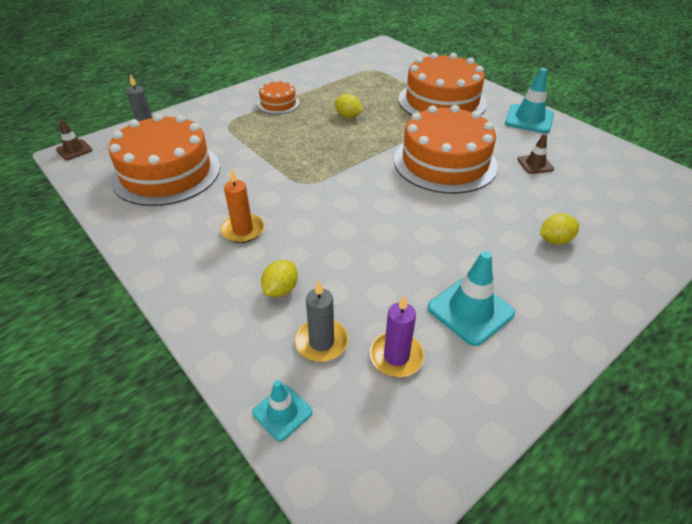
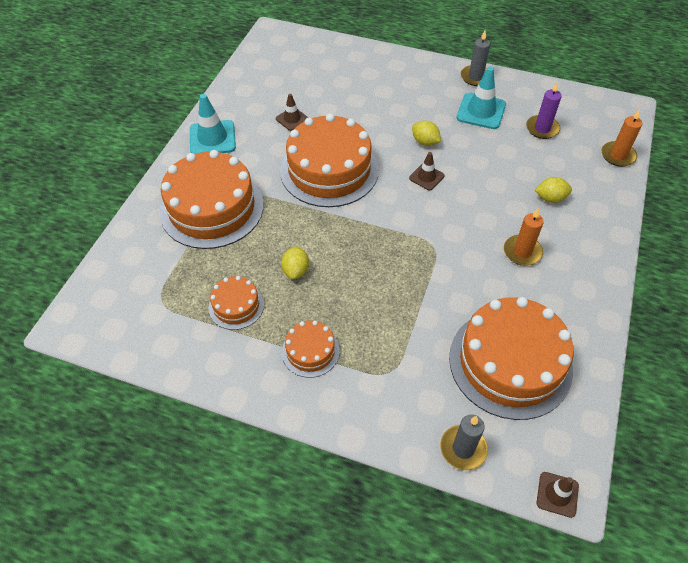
camera: 120 degrees left, 10 degrees up
turquoise traffic cone [252,380,312,441] -> orange candle [601,109,642,167]
grey candle [295,280,348,362] -> grey candle moved to [461,31,490,86]
yellow lemon [540,213,579,245] -> yellow lemon moved to [412,121,441,146]
none -> orange cake [209,276,264,330]
none -> brown traffic cone [409,152,445,190]

